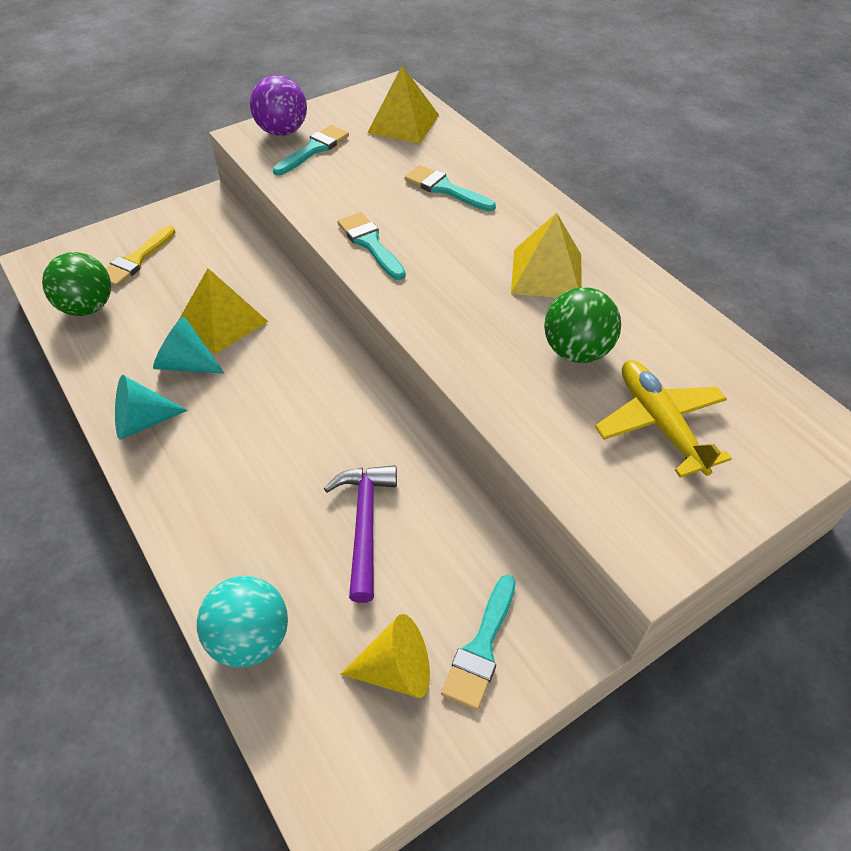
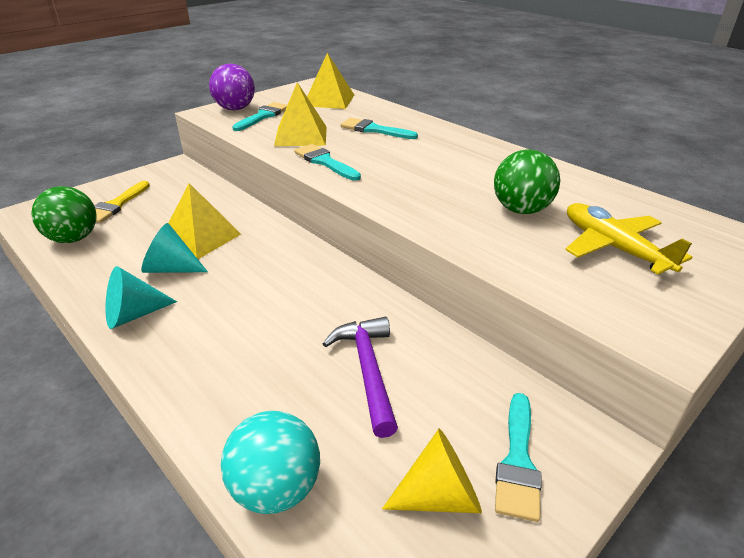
camera: 10 degrees left, 15 degrees down
yellow pyramid [511,213,582,298] -> yellow pyramid moved to [274,82,327,146]

